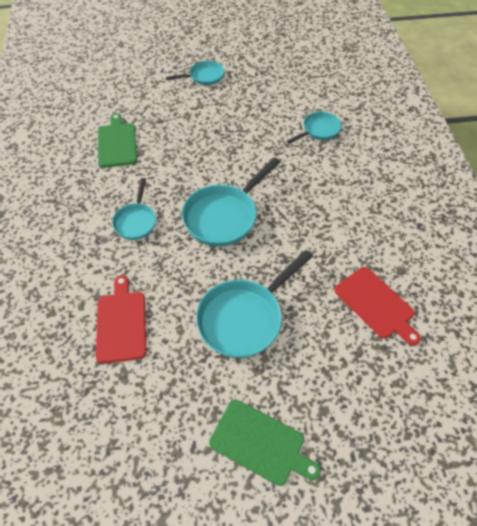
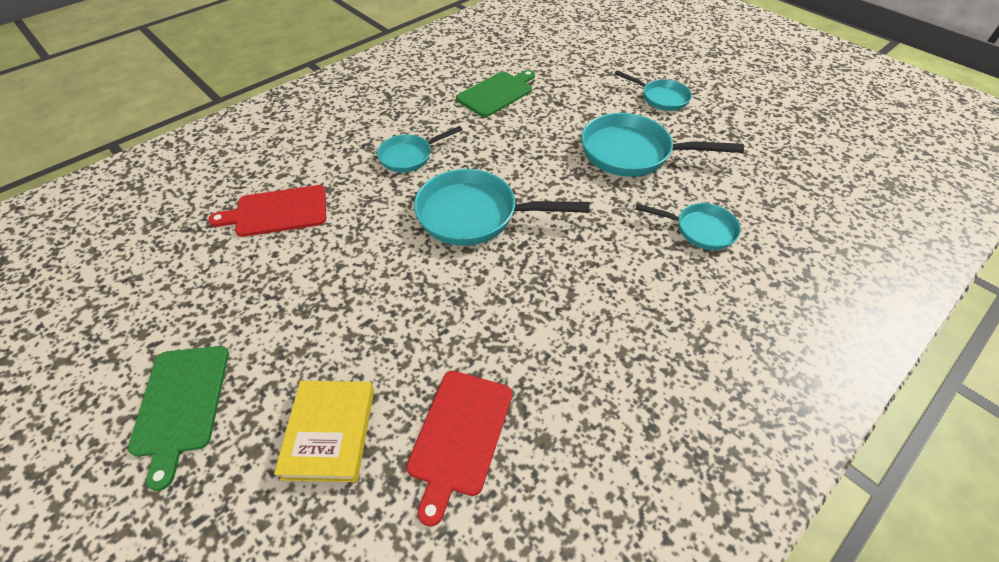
camera: 55 degrees right, 5 degrees down
red cutting board [96,275,147,364] -> red cutting board turned 150 degrees counterclockwise [208,185,326,237]
turquoise pan [196,250,313,358] -> turquoise pan moved to [581,113,744,177]
none -> yellow book [274,381,374,482]

